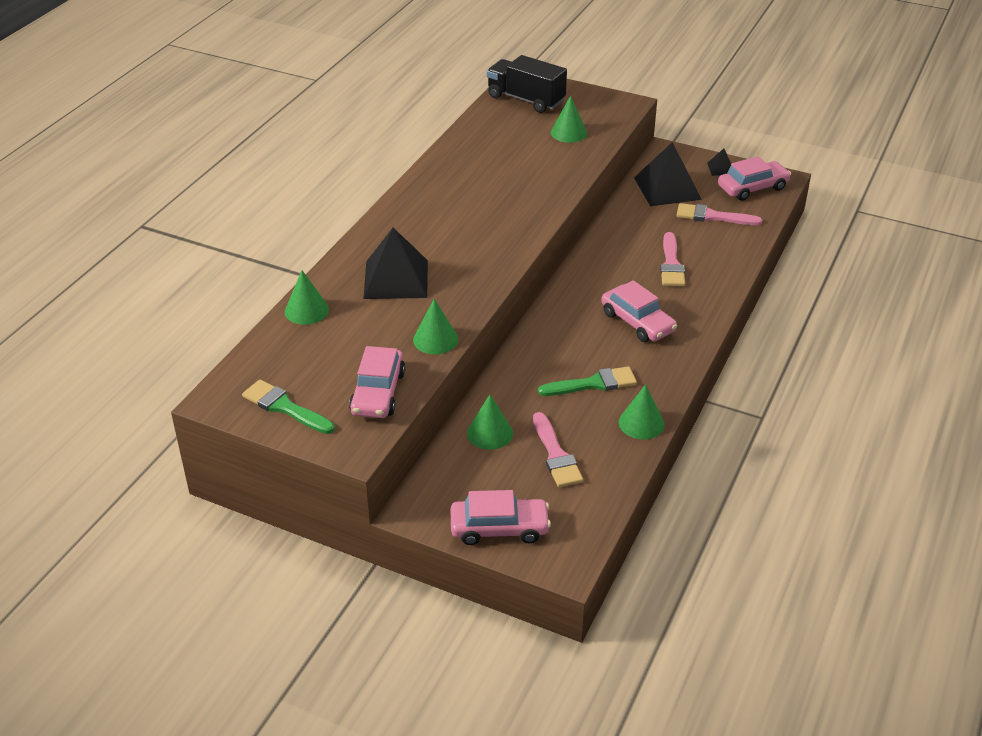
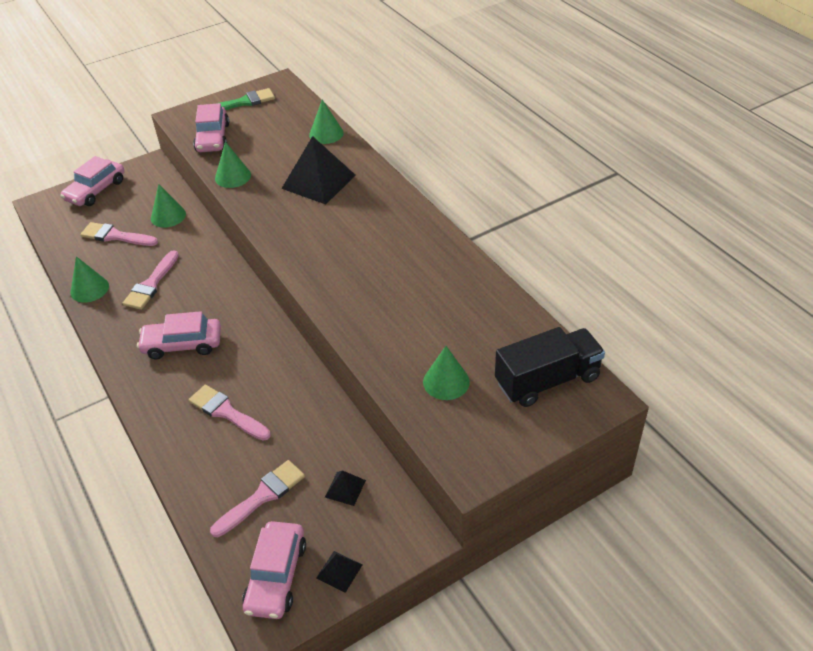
camera: 125 degrees right, 5 degrees up
pink car [349,346,405,418] -> pink car turned 135 degrees counterclockwise [193,103,229,152]
green brush [538,366,637,396] -> pink brush [123,250,179,310]
black pyramid [634,142,702,206] -> black pyramid [325,470,366,506], size x0.46

